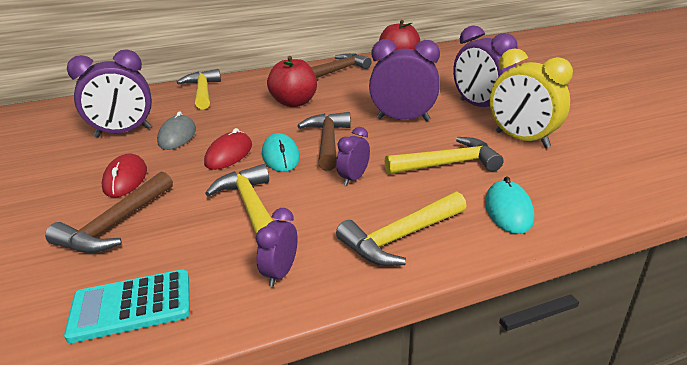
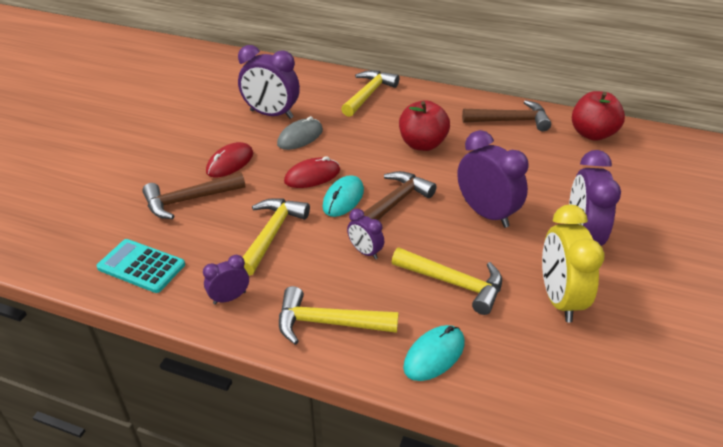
camera: 40 degrees right, 10 degrees up
purple clock [336,127,370,186] -> purple clock turned 120 degrees counterclockwise [347,208,384,259]

